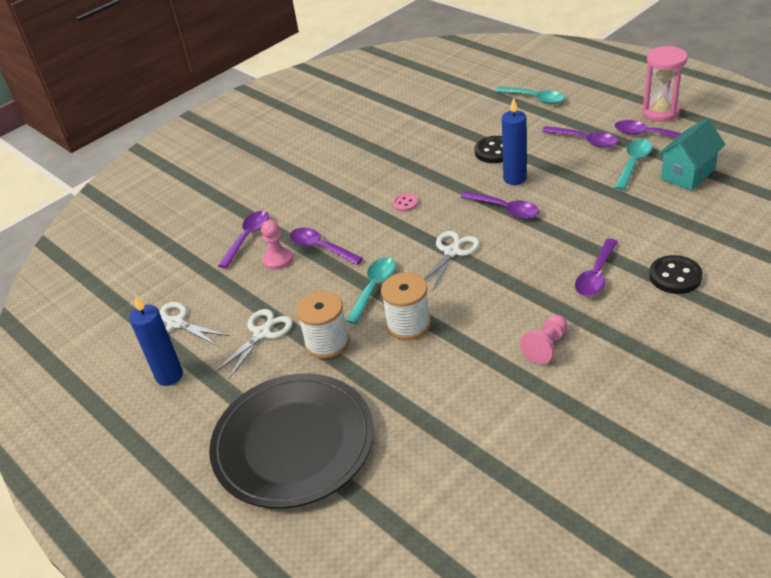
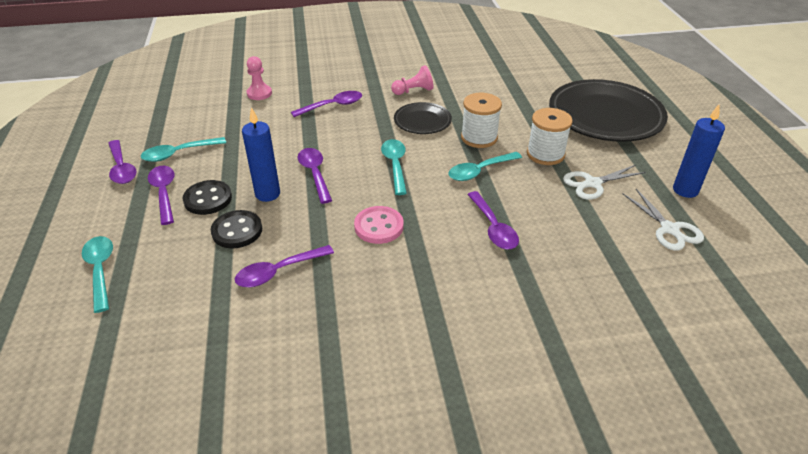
camera: 150 degrees left, 0 degrees up
purple spoon [218,211,269,268] -> purple spoon moved to [235,245,334,287]
pink pawn [261,220,293,270] -> pink pawn moved to [247,56,272,100]
pink button [392,193,418,212] -> pink button [354,206,403,244], size x1.69
white scissors [424,231,480,290] -> turquoise spoon [381,139,407,195]
pink hourglass [642,46,688,122] -> none
black button [649,255,703,294] -> black button moved to [183,180,232,215]
turquoise house [658,118,726,191] -> none
none -> black plate [394,102,452,134]

